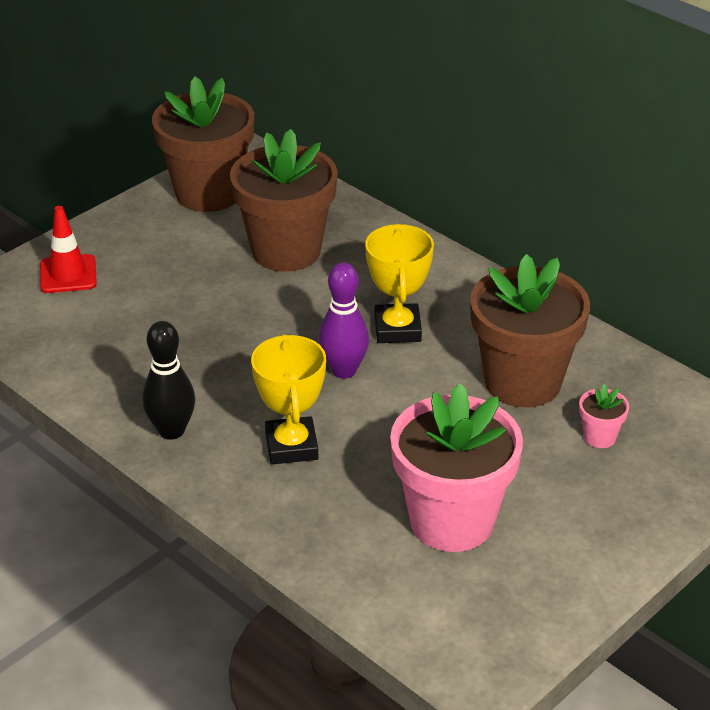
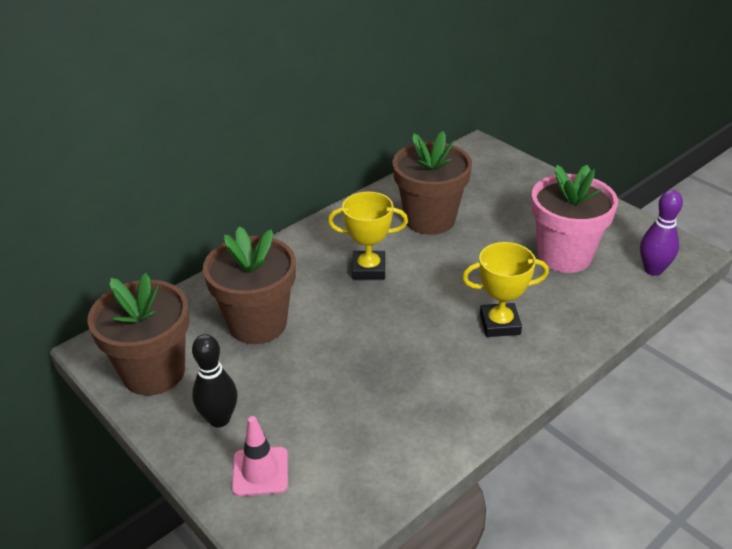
camera: 85 degrees left, 0 degrees up
red traffic cone [40,206,97,293] -> pink traffic cone [232,416,288,496]
black bowling pin [142,321,195,440] -> black bowling pin moved to [192,334,237,427]
purple bowling pin [318,262,369,378] -> purple bowling pin moved to [640,190,683,276]
pink flower pot [579,384,629,448] -> none

